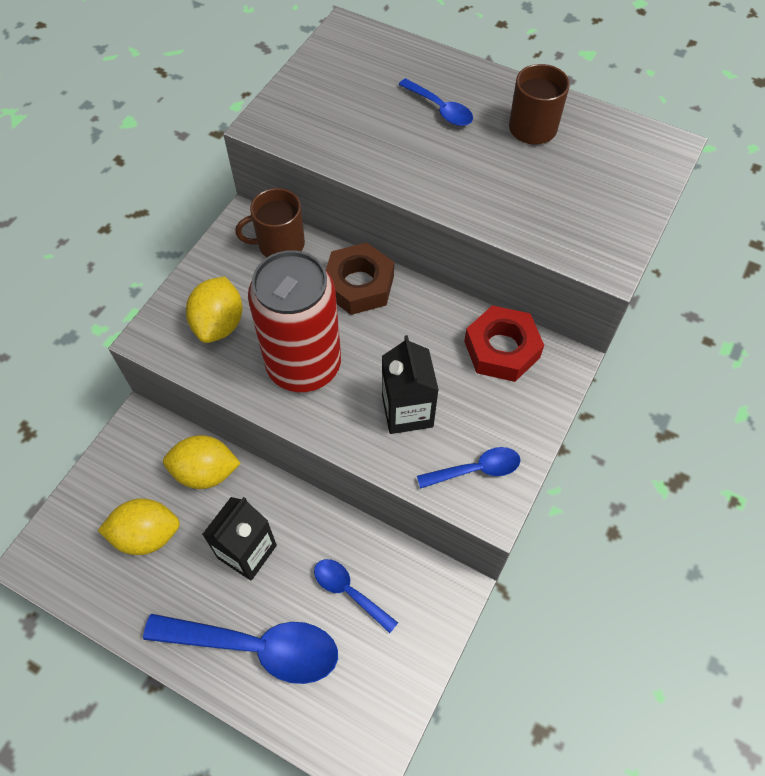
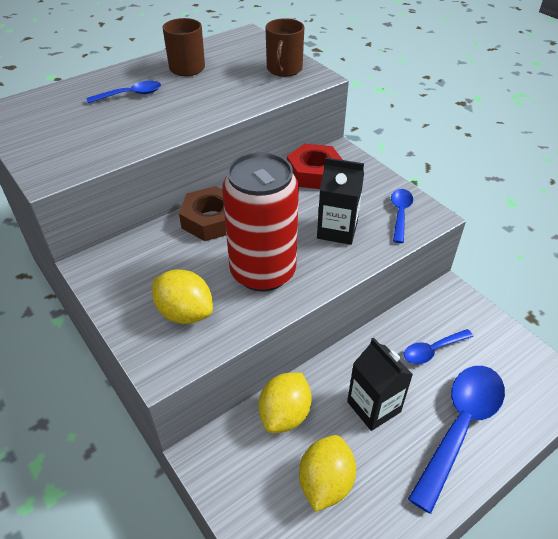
camera: 65 degrees left, 15 degrees down
brown mug [235,188,305,257] -> brown mug moved to [265,18,304,77]

